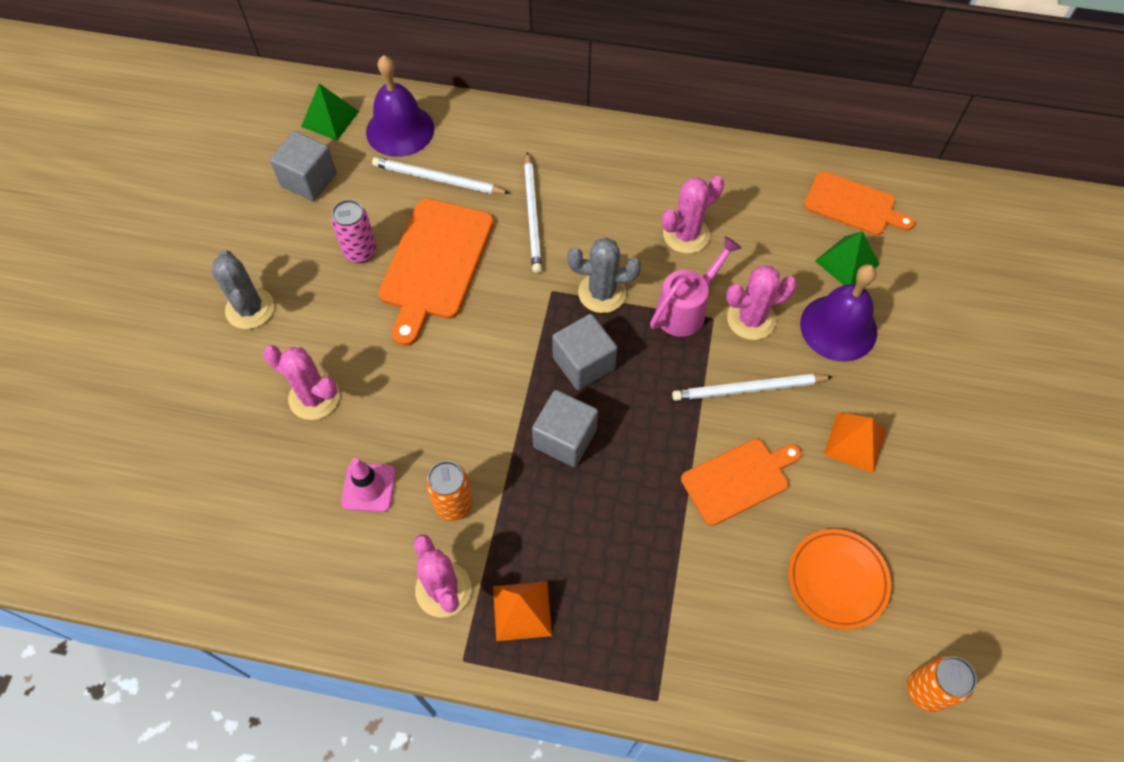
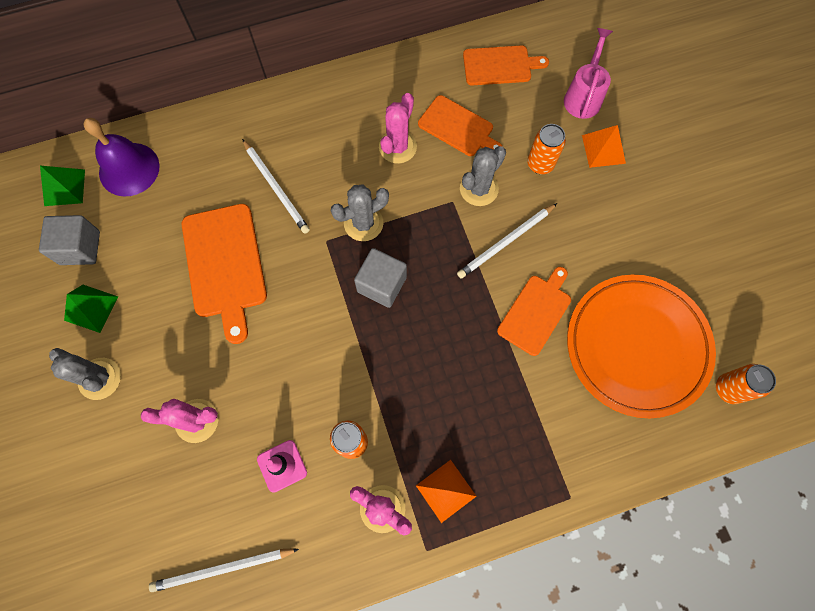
camera: 30 degrees left, 10 degrees up
pink can [331,200,377,263] -> none
white pencil [372,157,510,194] -> white pencil moved to [149,548,299,592]
grey cube [532,390,598,467] -> none
pink watering can [650,236,742,337] -> pink watering can moved to [564,28,613,119]
pink cactus [726,265,797,340] -> grey cactus [460,146,506,206]
orange plate [788,529,891,630] -> orange plate [567,274,716,418], size x1.90
purple bell [800,264,877,362] -> orange can [527,124,566,174]
green pyramid [815,231,880,285] -> green pyramid moved to [64,285,118,333]
orange pyramid [824,412,886,473] -> orange pyramid moved to [582,125,626,168]
none -> orange cutting board [418,95,503,156]

